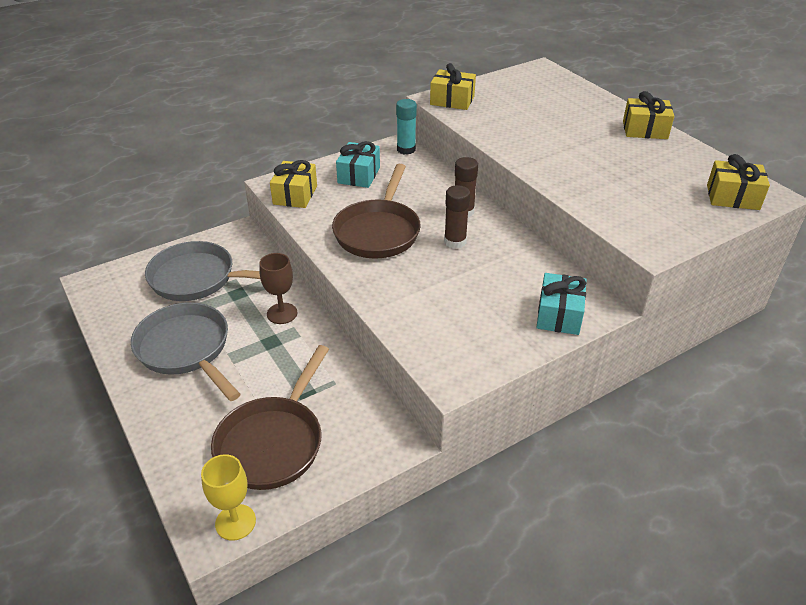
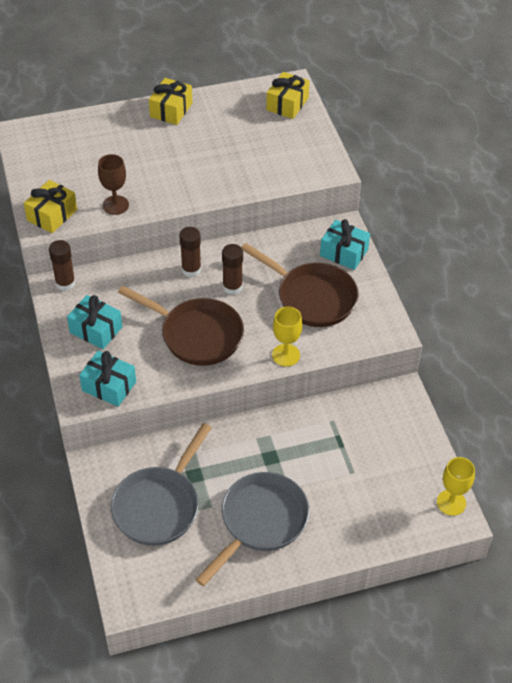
camera: 75 degrees left, 10 degrees up
grey pan [131,302,241,401] -> grey pan turned 150 degrees clockwise [195,472,309,586]
brown pan [211,345,329,490] -> brown pan moved to [241,243,359,327]
brown goblet [259,253,297,324] -> brown goblet moved to [98,154,129,215]
yellow gift [270,160,317,208] -> turquoise gift [79,351,136,407]
turquoise glue stick [396,99,417,155] -> brown glue stick [49,240,76,291]
none -> yellow goblet [272,307,302,367]

